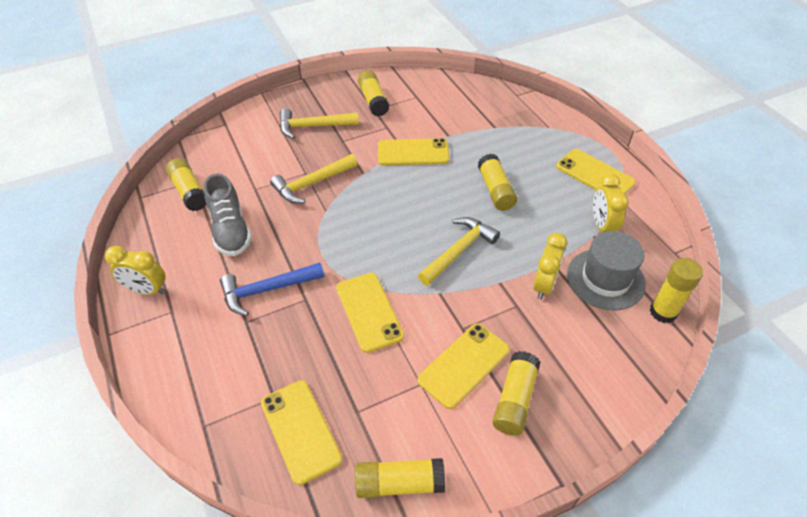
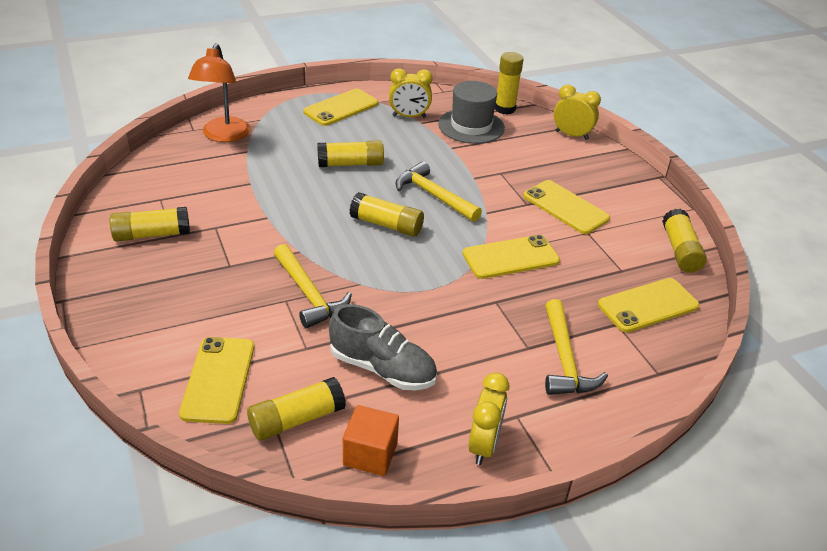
camera: 90 degrees left, 10 degrees down
grey shoe [204,173,252,256] -> grey shoe turned 45 degrees clockwise [329,304,437,390]
blue hammer [220,262,324,316] -> none
yellow hammer [280,108,359,139] -> yellow hammer moved to [545,299,608,395]
yellow phone [378,138,450,166] -> yellow phone moved to [179,337,254,424]
yellow glue stick [492,351,540,436] -> yellow glue stick moved to [350,192,424,237]
yellow clock [533,233,567,300] -> yellow clock moved to [554,85,601,140]
none -> orange lamp [188,43,250,142]
none -> orange cube [343,405,399,476]

